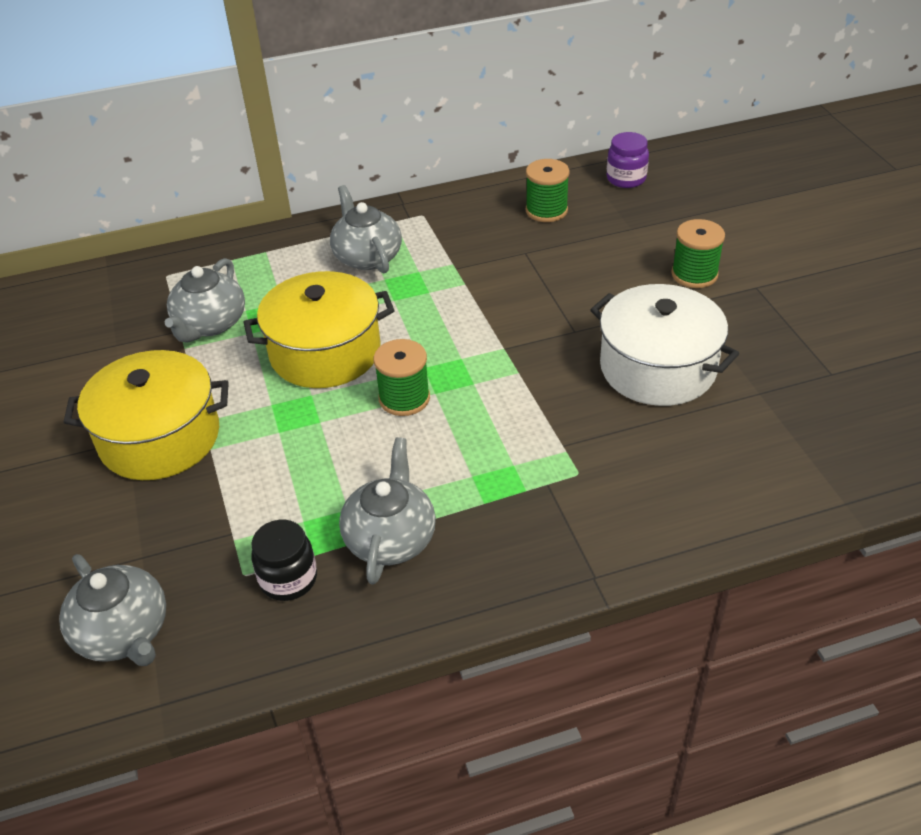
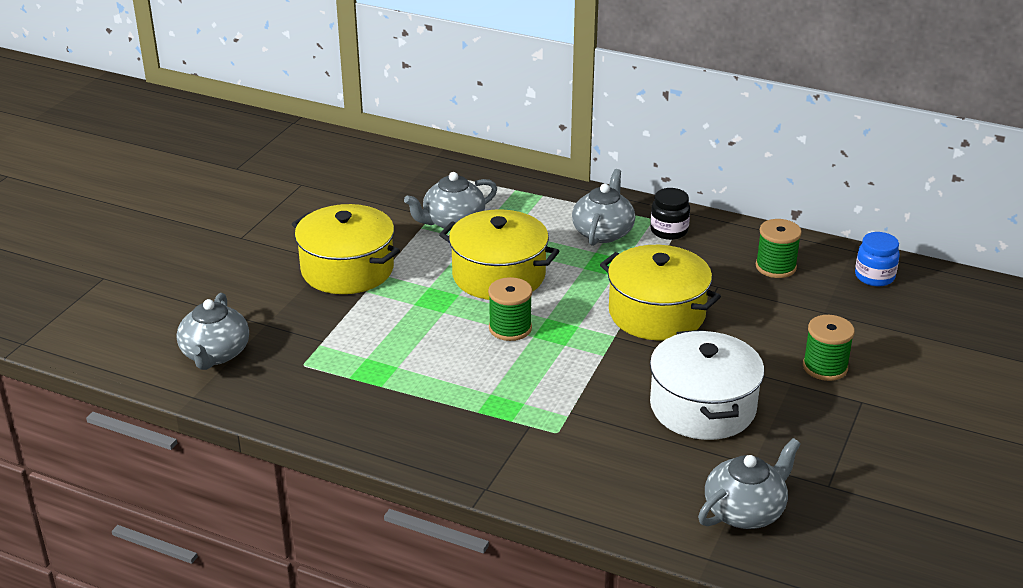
camera: 40 degrees right, 10 degrees down
black jar [251,520,317,601] -> black jar moved to [650,188,690,240]
grey teapot [339,437,436,585] -> grey teapot moved to [698,438,801,529]
purple jar [607,132,649,188] -> blue jar [855,232,900,286]
none -> yellow pot [600,245,721,341]

